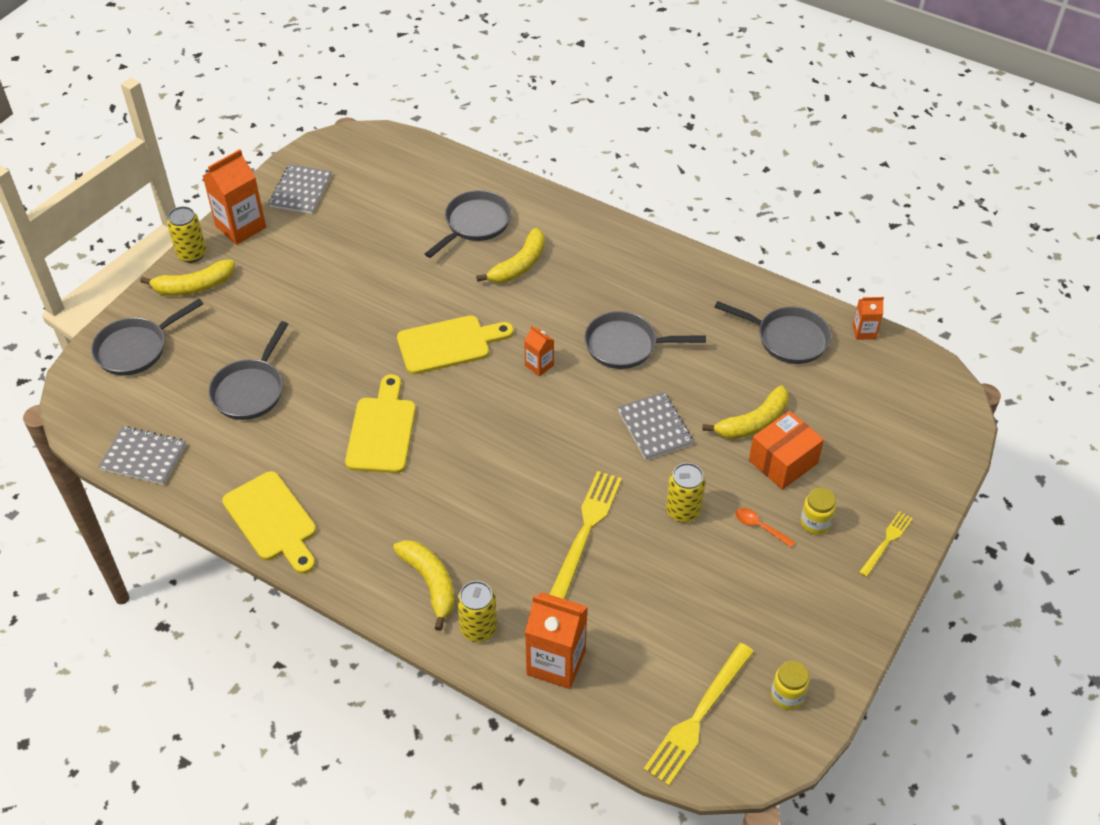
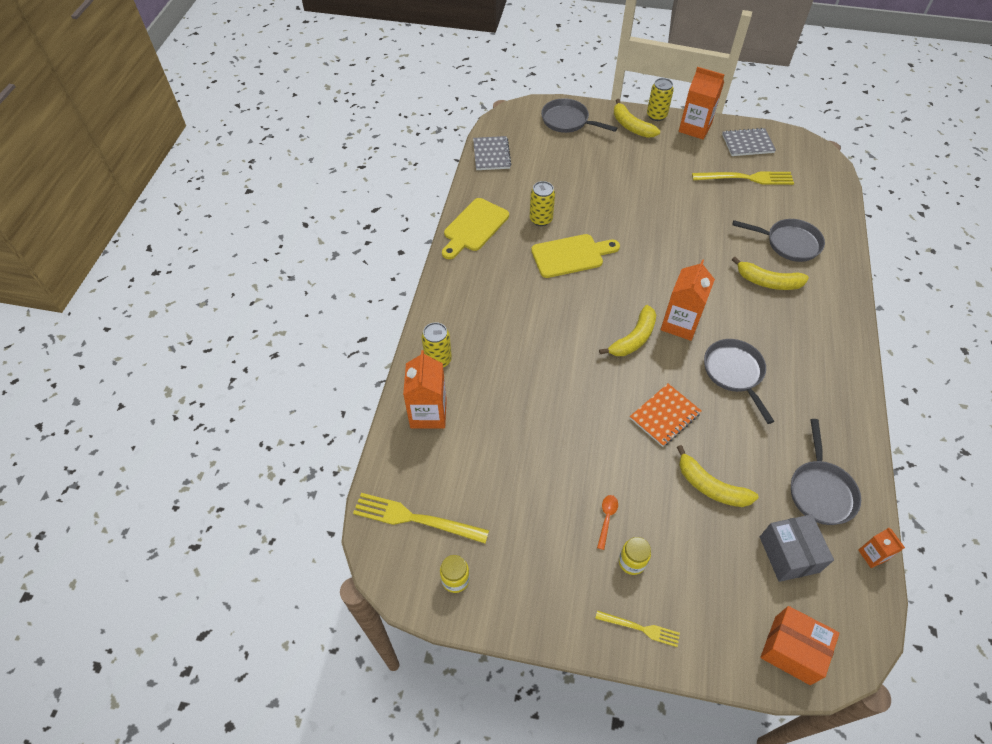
camera: 70 degrees right, 5 degrees up
grey pan [208,321,288,420] -> none
yellow banana [393,540,455,631] -> yellow banana moved to [599,305,656,356]
yellow cutting board [397,315,514,374] -> none
orange carton [524,326,554,377] -> orange carton [661,259,715,341], size x1.91
yellow fork [550,471,622,599] -> yellow fork moved to [692,171,794,185]
grey notebook [617,392,694,460] -> orange notebook [630,384,701,447]
yellow can [666,463,705,523] -> yellow can moved to [530,181,555,226]
orange box [749,411,824,490] -> orange box moved to [760,606,839,685]
none -> grey box [760,514,834,582]

